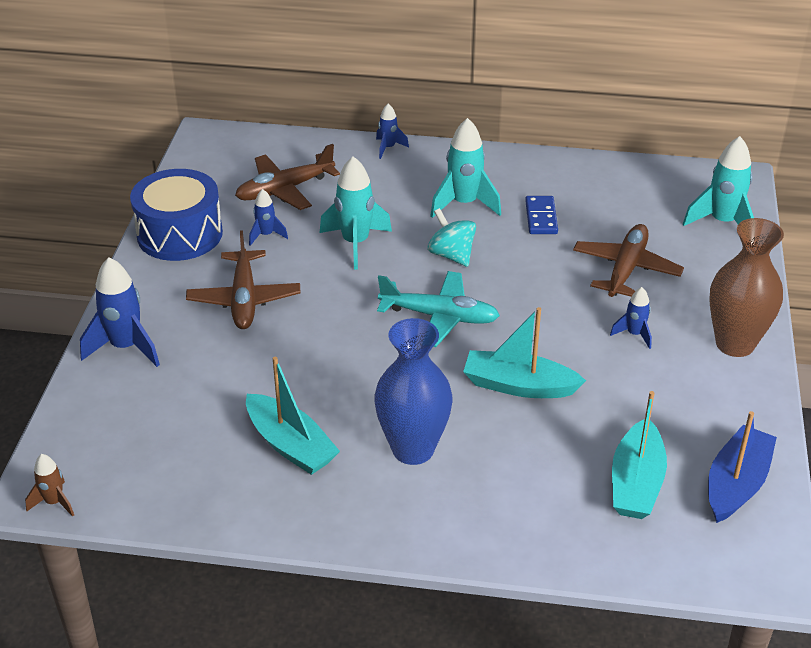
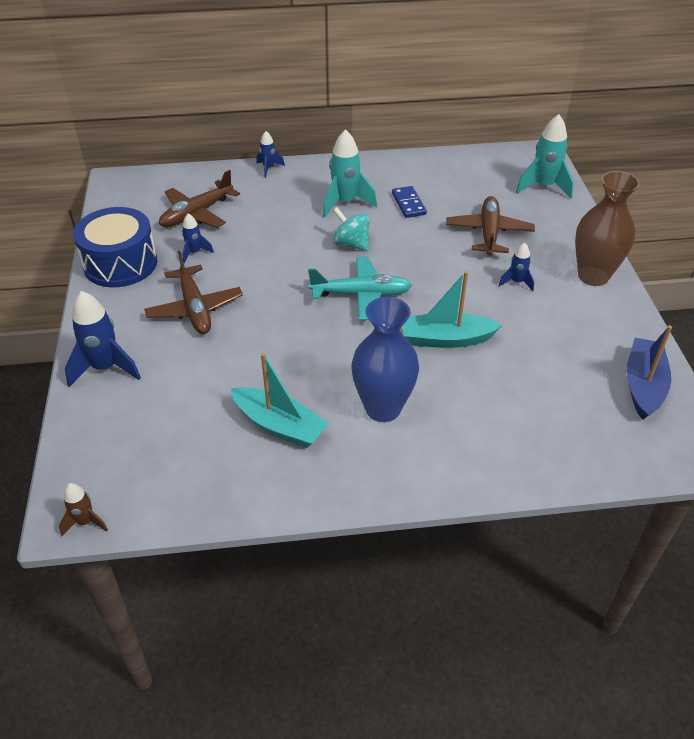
camera: 15 degrees left, 5 degrees up
turquoise rocket [320,156,392,270] -> none
turquoise boat [612,391,667,519] -> none

